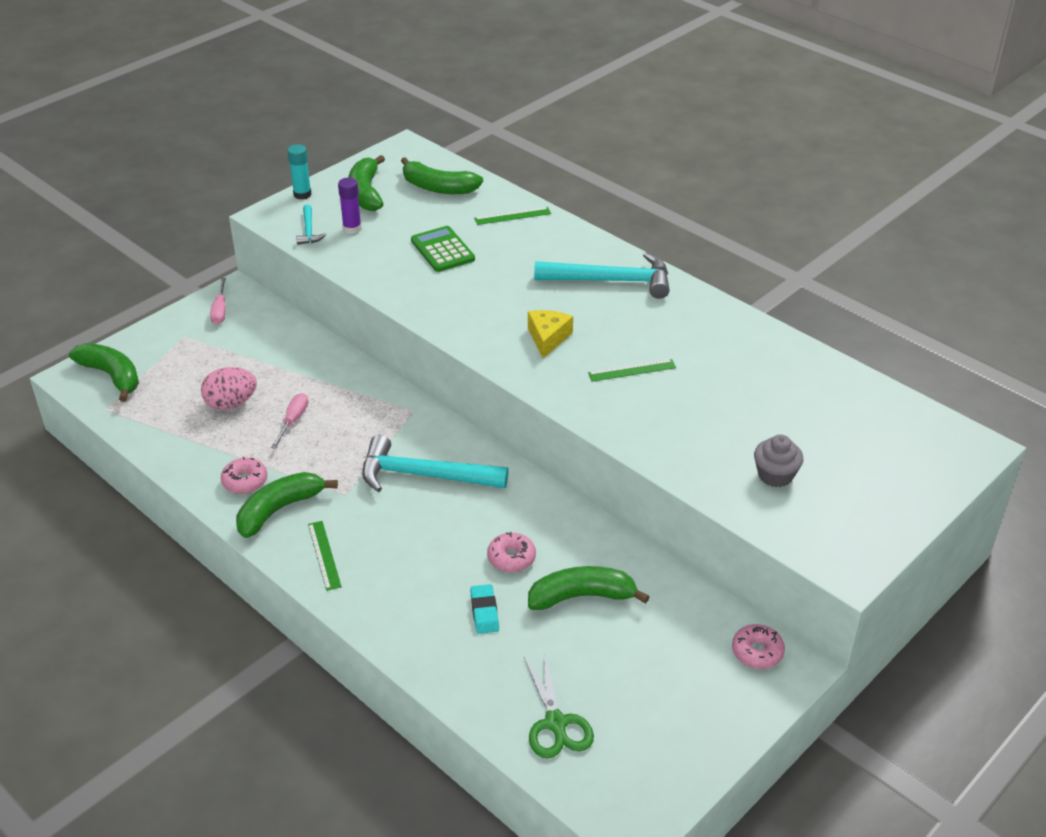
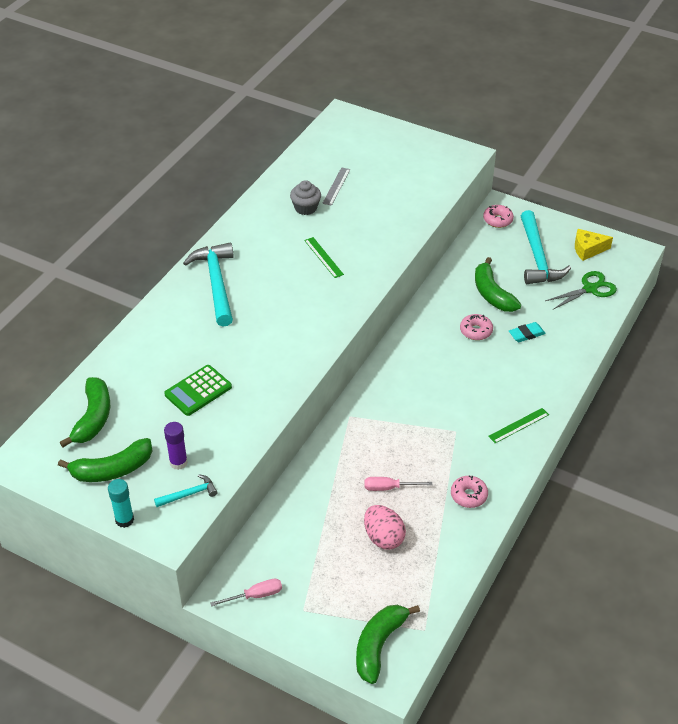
camera: 105 degrees left, 5 degrees up
green banana [236,472,338,538] -> none
turquoise hammer [362,435,509,492] -> turquoise hammer moved to [521,210,571,284]
green ruler [474,207,551,225] -> none
yellow cheese [528,310,573,358] -> yellow cheese moved to [575,229,613,261]
grey cupcake [754,435,803,487] -> grey cupcake moved to [290,180,321,215]
none -> grey ruler [322,167,350,206]

